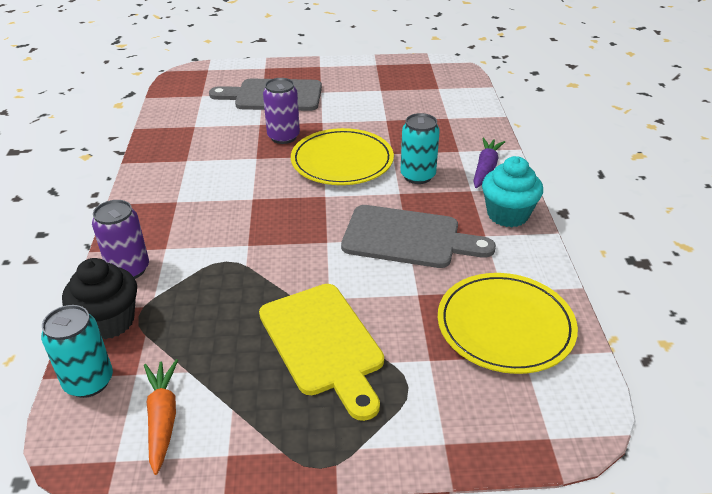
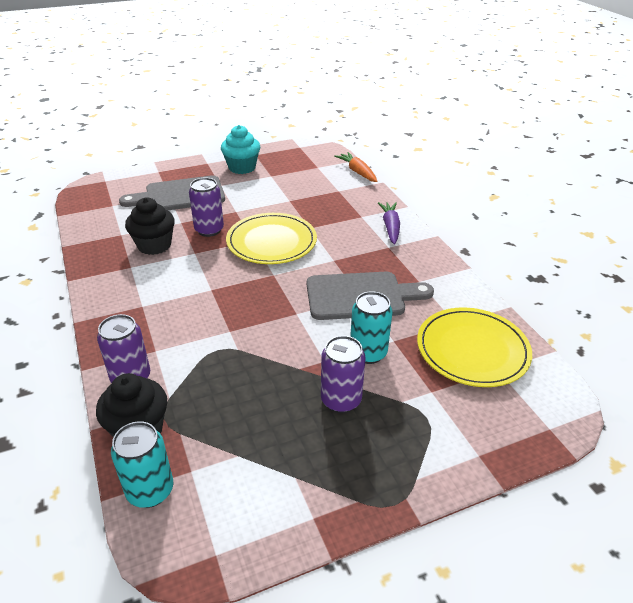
camera: 20 degrees left, 0 degrees up
orange carrot [144,359,178,475] -> orange carrot moved to [334,152,378,182]
yellow cutting board [259,284,384,421] -> purple can [321,336,365,413]
turquoise can [400,113,440,184] -> turquoise can moved to [350,291,393,364]
turquoise cupcake [482,156,543,227] -> turquoise cupcake moved to [221,125,260,174]
none -> black cupcake [125,198,175,255]

